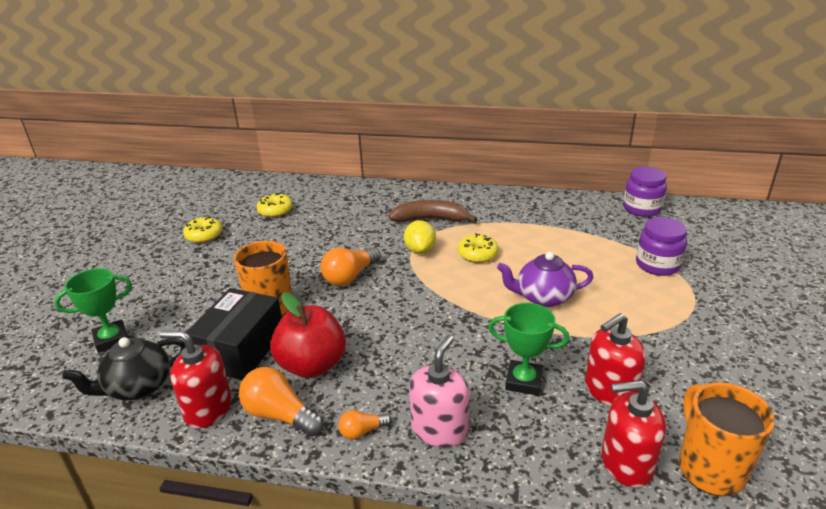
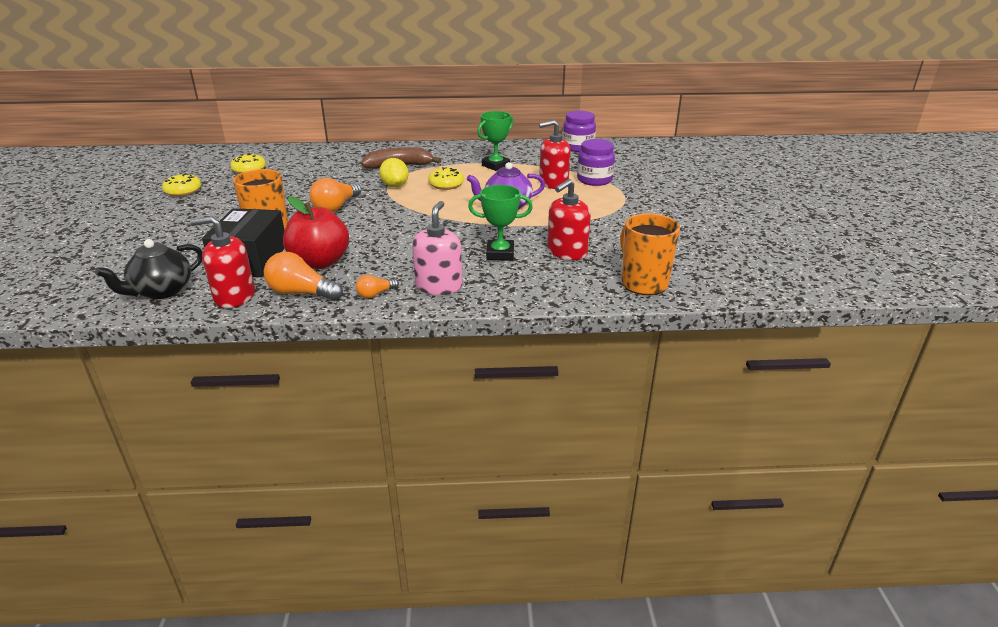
camera: 15 degrees left, 0 degrees up
green trophy [54,268,132,353] -> green trophy moved to [477,111,514,171]
red soap dispenser [601,380,666,488] -> red soap dispenser moved to [539,120,571,189]

